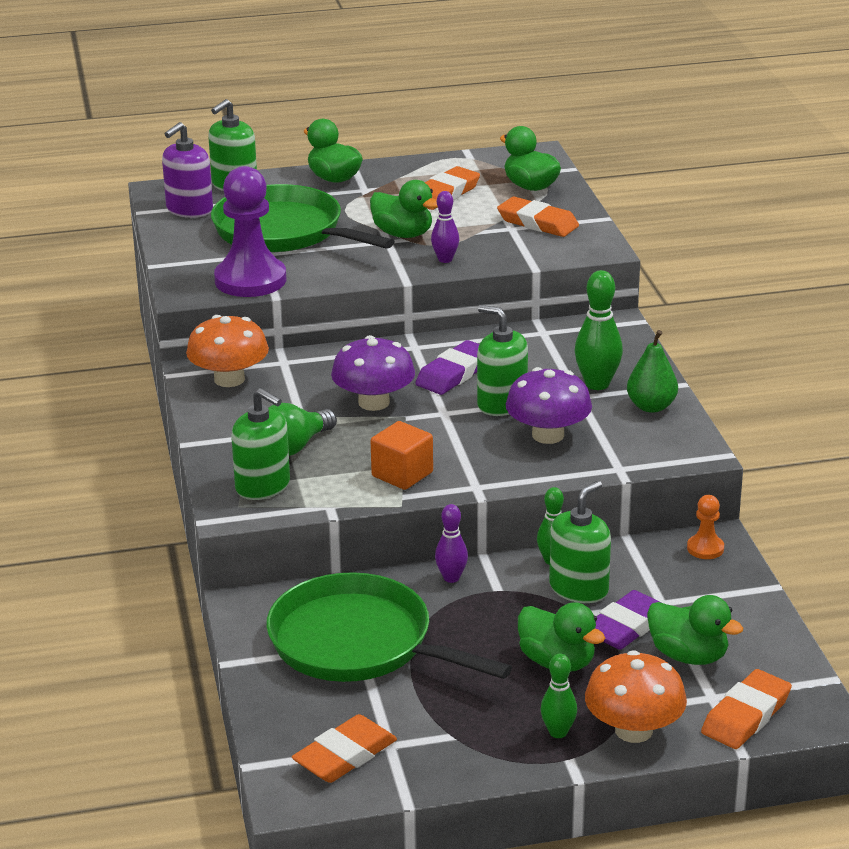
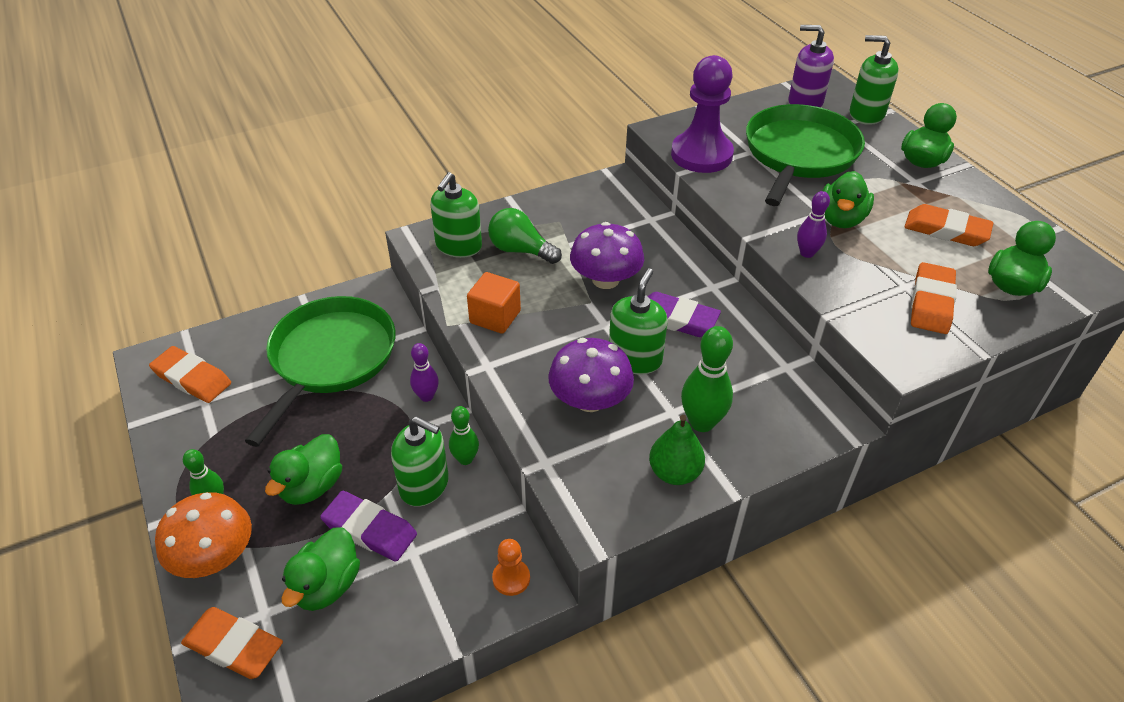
camera: 75 degrees right, 15 degrees up
orange mushroom [186,315,269,387] -> none

